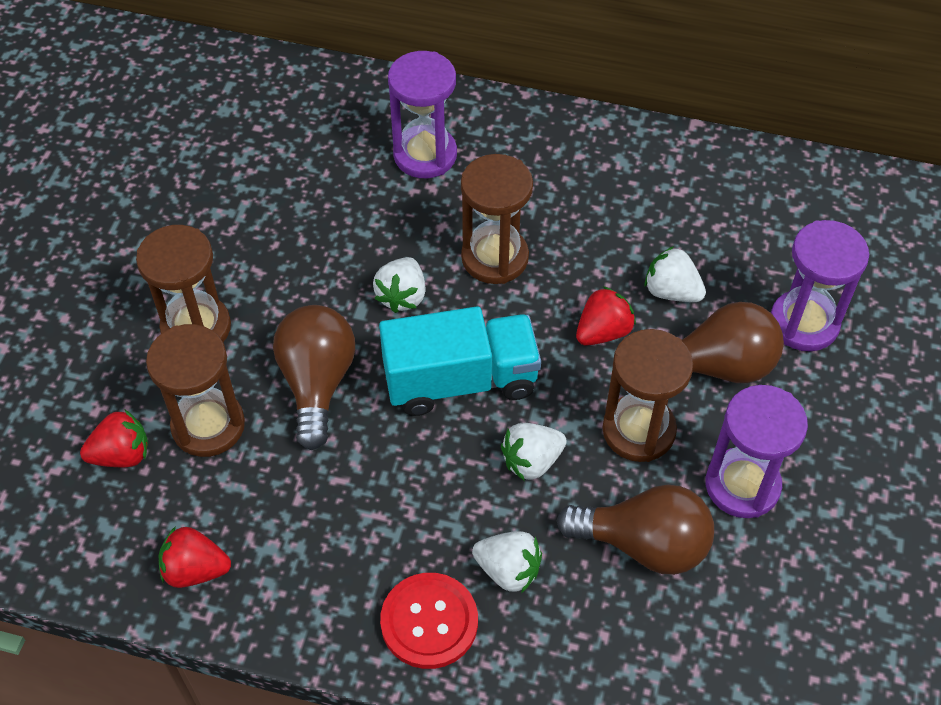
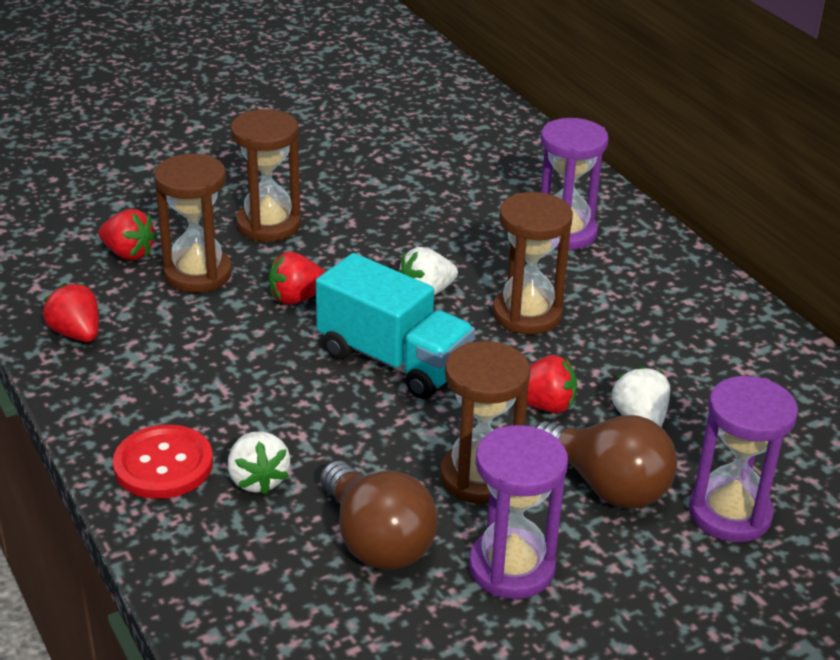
camera: 45 degrees right, 20 degrees down
brown light bulb [273,305,355,450] -> red strawberry [269,251,326,305]
white strawberry [501,423,567,481] -> none

